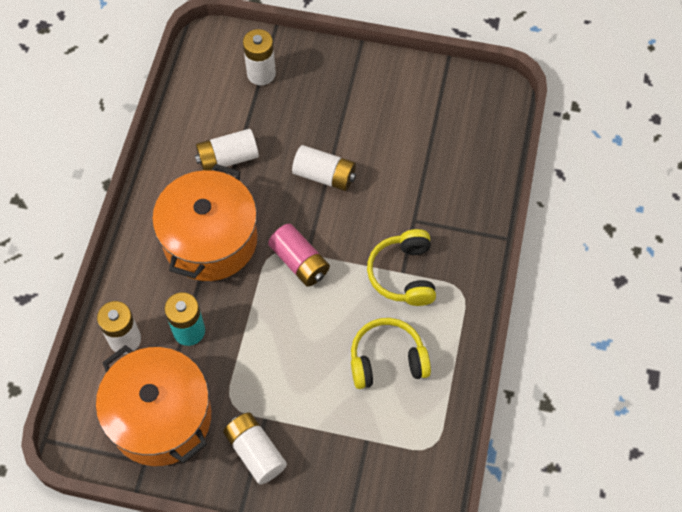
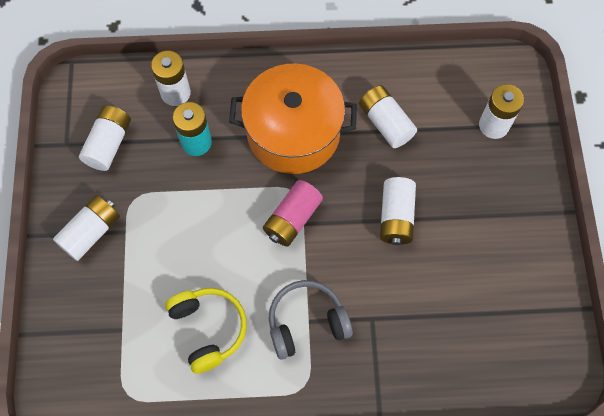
camera: 75 degrees right, 5 degrees up
orange pot [96,345,211,466] -> white battery [79,105,131,171]
yellow headphones [367,229,436,306] -> grey headphones [269,280,353,360]

